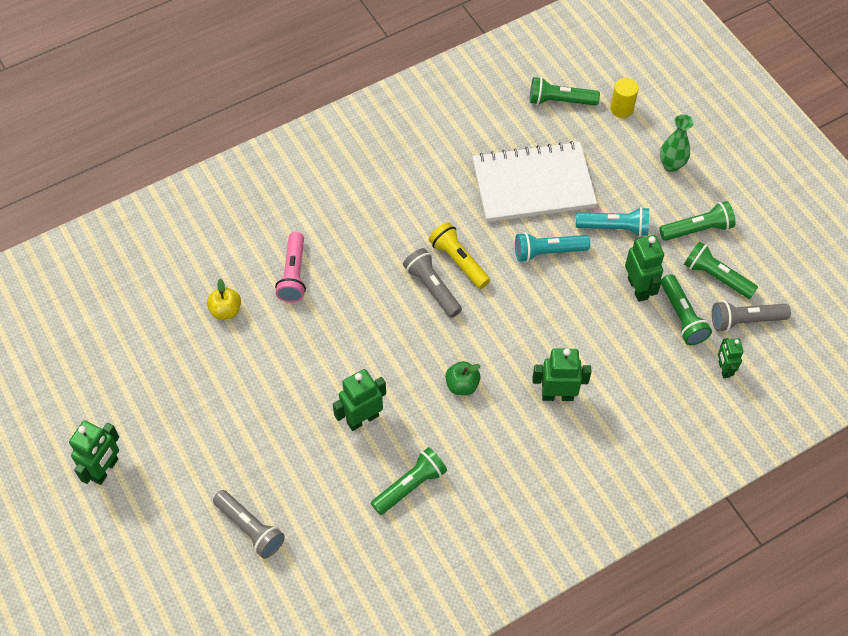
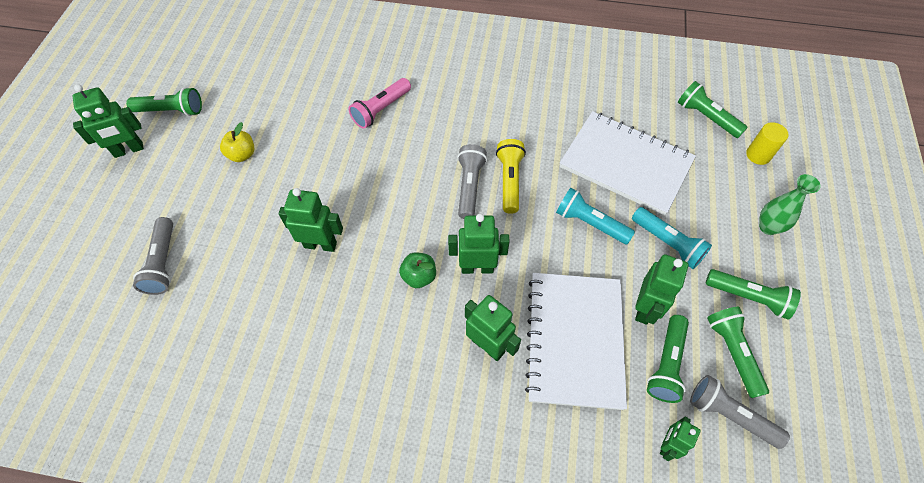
camera: 40 degrees right, 0 degrees up
yellow apple [207,279,241,320] -> yellow apple moved to [220,122,254,162]
green flashlight [371,447,447,515] -> green flashlight moved to [126,87,202,116]
none -> green robot [448,214,509,274]
none -> white notebook [525,273,627,410]

